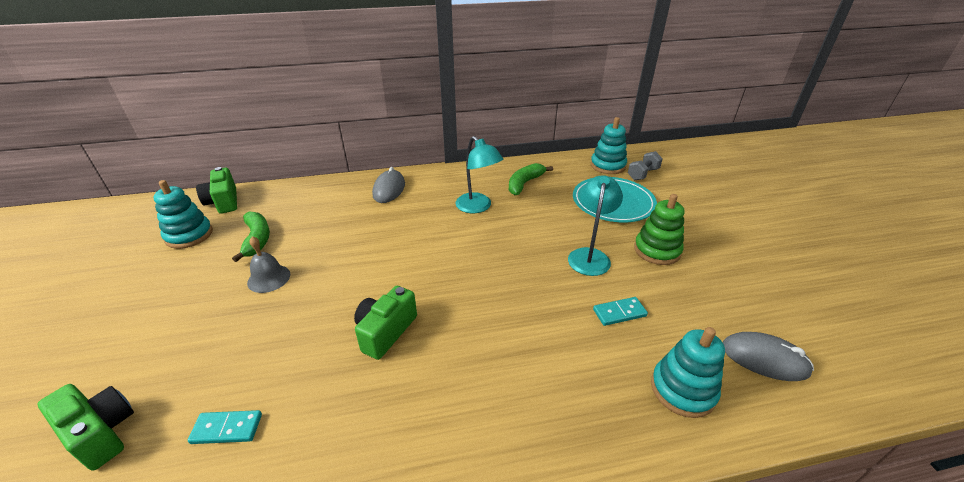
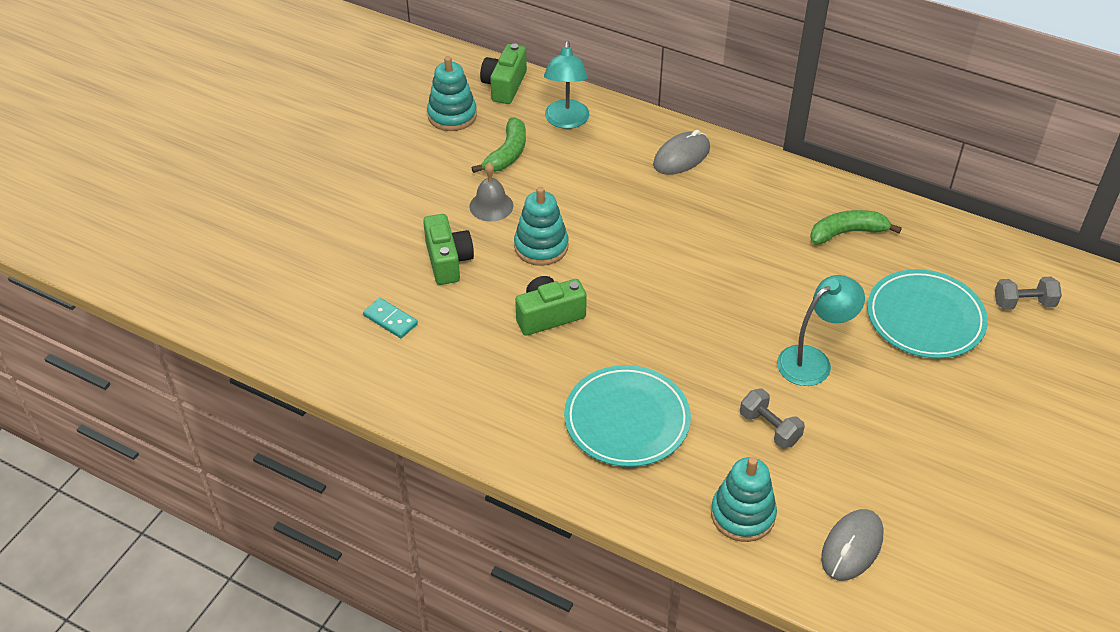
camera: 40 degrees right, 10 degrees up
green camera [38,384,134,471] -> green camera moved to [423,214,474,285]
turquoise lamp [455,136,503,213] -> turquoise lamp moved to [544,41,590,129]
turquoise stacking toy [591,117,627,174] -> turquoise stacking toy moved to [514,187,568,266]
turquoise domino [593,297,648,326] -> grey dumbbell [740,389,805,449]
green stacking toy [634,194,685,265] -> none
grey mouse [723,332,814,381] -> grey mouse turned 60 degrees clockwise [821,509,884,581]
none -> turquoise plate [564,365,691,467]

